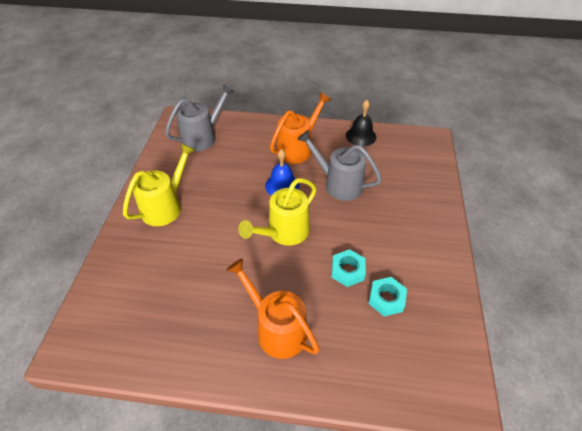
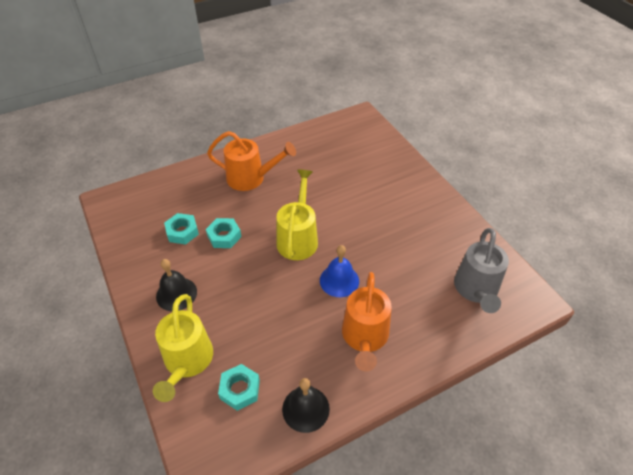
camera: 145 degrees right, 0 degrees up
yellow watering can [123,143,195,226] -> yellow watering can moved to [153,294,213,402]
grey watering can [297,130,382,201] -> none
none -> black bell [156,259,197,311]
none -> turquoise nut [218,364,260,411]

